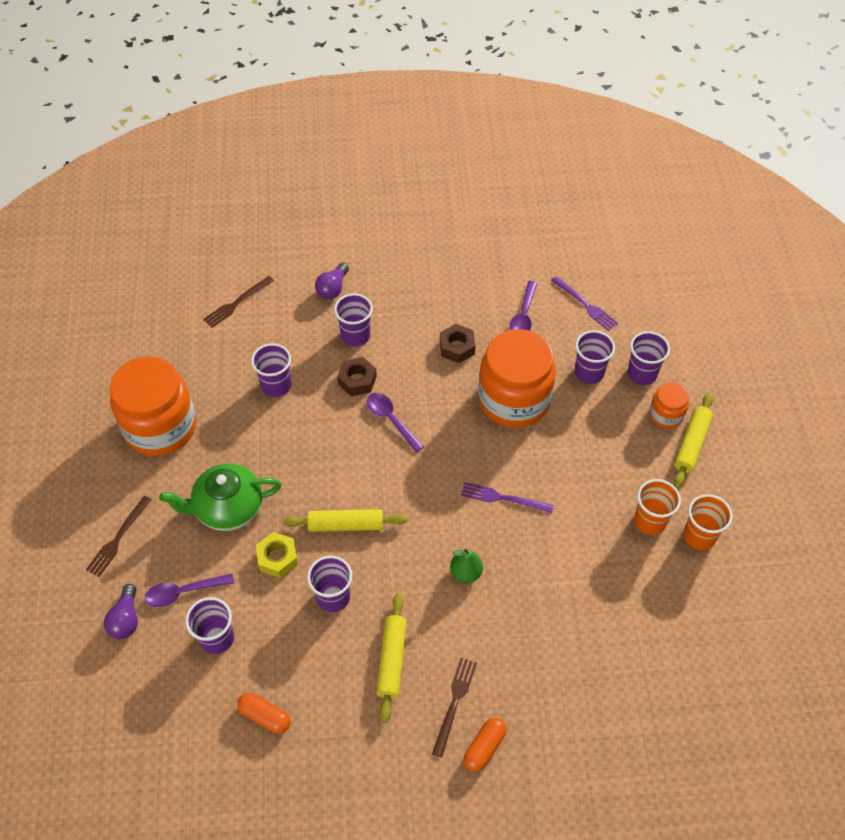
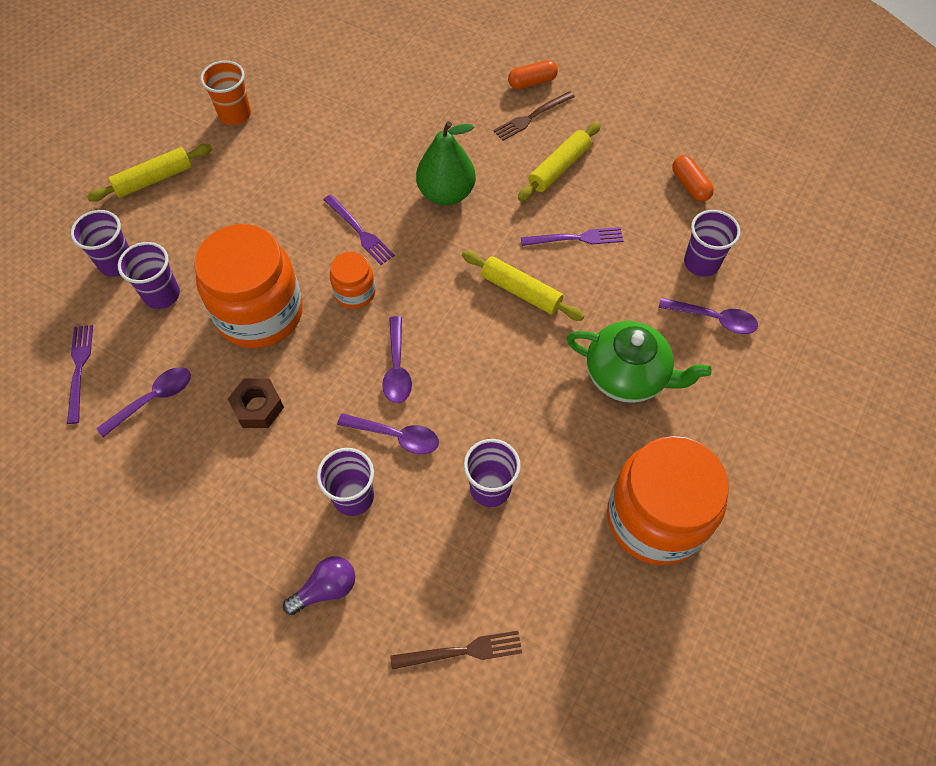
camera: 145 degrees left, 5 degrees up
brown fork [86,496,152,577] -> none
purple light bulb [104,584,138,639] -> none
yellow nut [256,532,298,578] -> none
purple cup [307,556,352,612] -> purple fork [521,227,624,246]
brown nut [337,357,377,396] -> purple spoon [337,413,439,454]
green pear [450,549,483,583] -> green pear [416,121,476,205], size x1.73
orange cup [634,479,681,535] -> none
orange jar [649,382,689,429] -> orange jar moved to [330,252,376,309]

